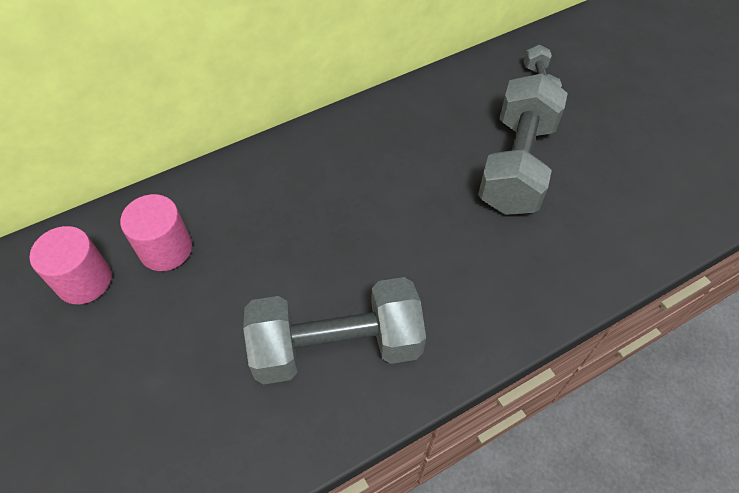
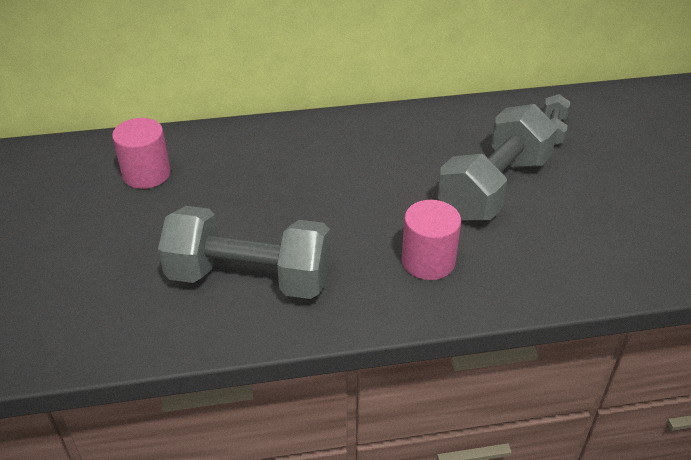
camera: 20 degrees right, 15 degrees down
pink cylinder [30,226,111,304] -> pink cylinder moved to [401,200,461,280]

